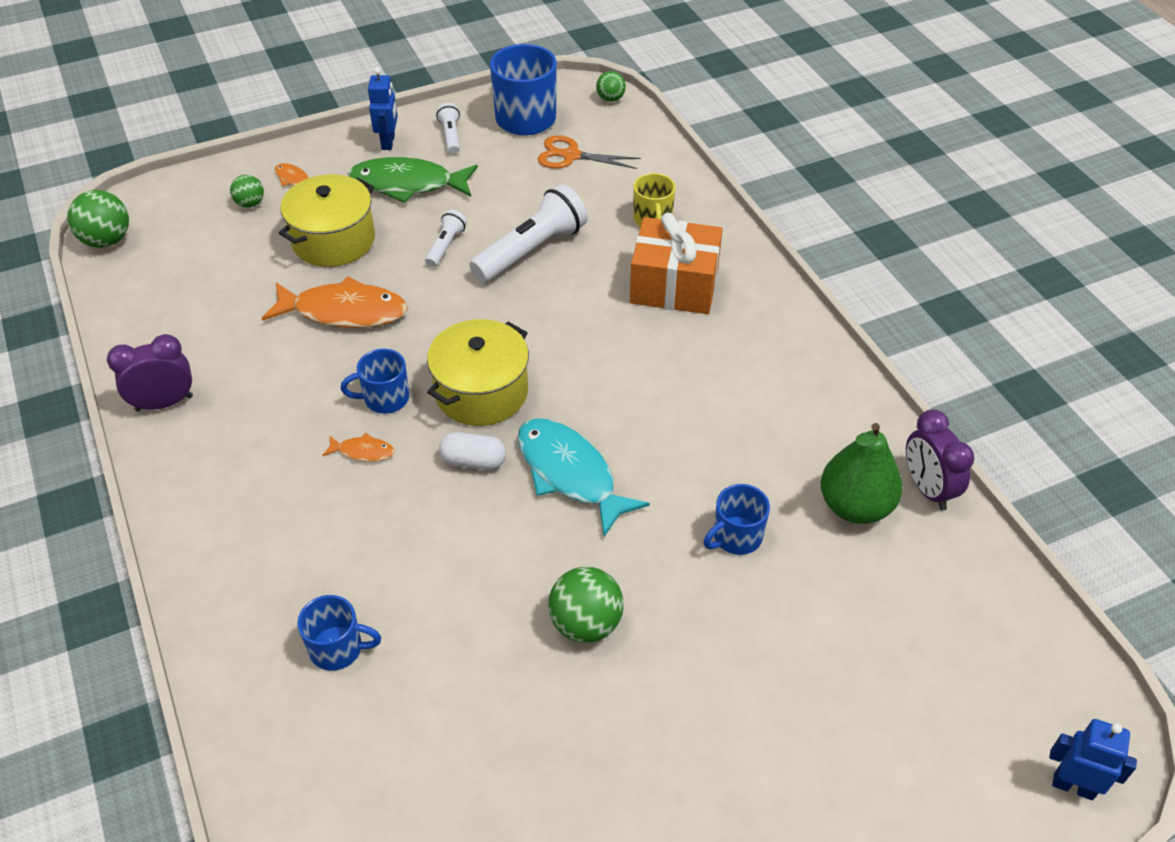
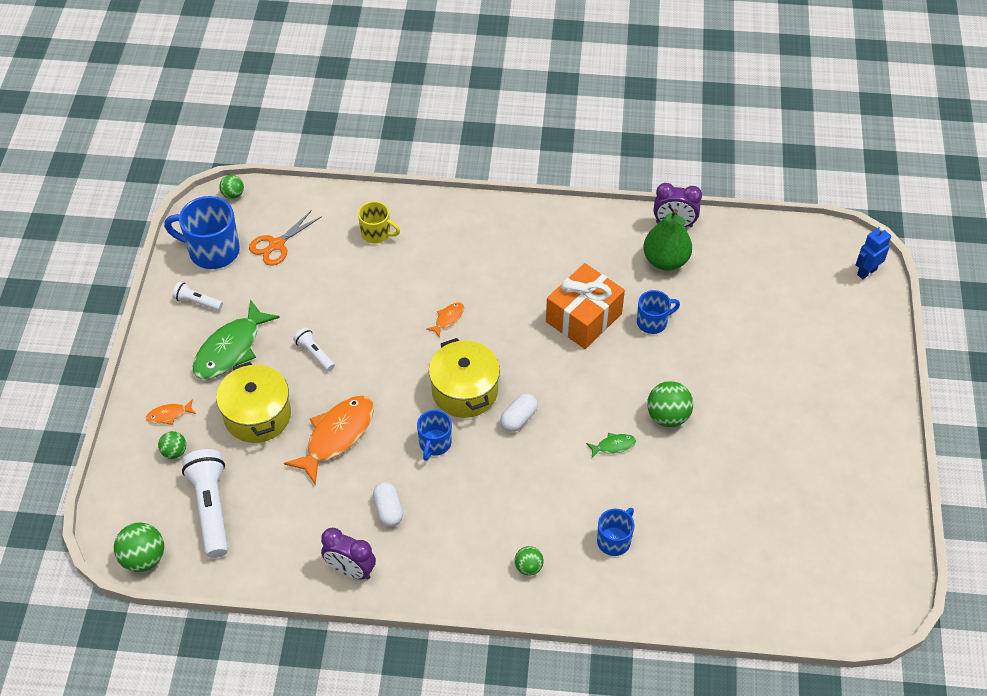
camera: 60 degrees left, 5 degrees up
purple clock [107,334,193,411] -> purple clock turned 75 degrees counterclockwise [321,528,376,580]
orange fish [322,433,395,462] -> orange fish moved to [426,302,464,338]
blue robot [368,68,398,150] -> none
white flashlight [469,184,588,283] -> white flashlight moved to [182,449,228,558]
turquoise fish [517,418,650,537] -> none
orange gift [630,213,723,314] -> orange gift moved to [546,263,625,349]
blue mug [703,484,770,555] -> blue mug turned 105 degrees counterclockwise [637,290,680,334]
none -> white capsule [373,482,403,527]
none -> green ball [515,546,544,576]
none -> green fish [586,433,636,458]

